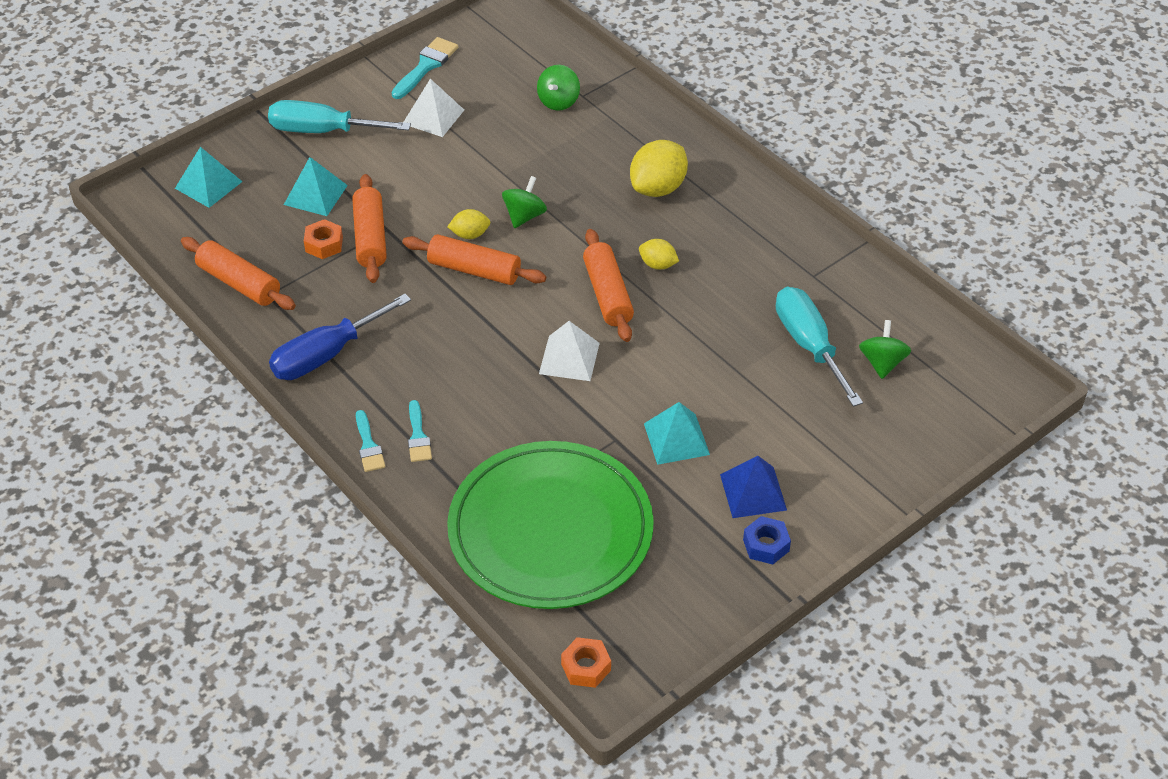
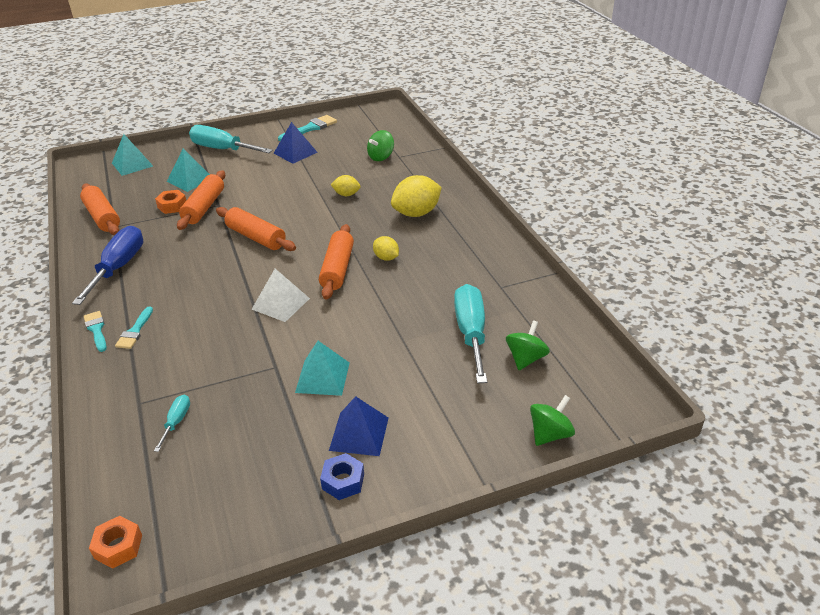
camera: 20 degrees right, 10 degrees down
blue screwdriver [269,294,411,380] -> blue screwdriver turned 120 degrees clockwise [72,226,143,305]
turquoise brush [356,410,385,472] -> turquoise brush turned 150 degrees clockwise [84,311,107,352]
white pyramid [404,79,464,137] -> blue pyramid [274,122,318,164]
yellow lemon [447,209,490,239] -> yellow lemon moved to [331,175,361,196]
green plate [447,441,654,609] -> turquoise screwdriver [154,395,190,452]
green spinning top [502,176,547,228] -> green spinning top moved to [530,395,575,446]

